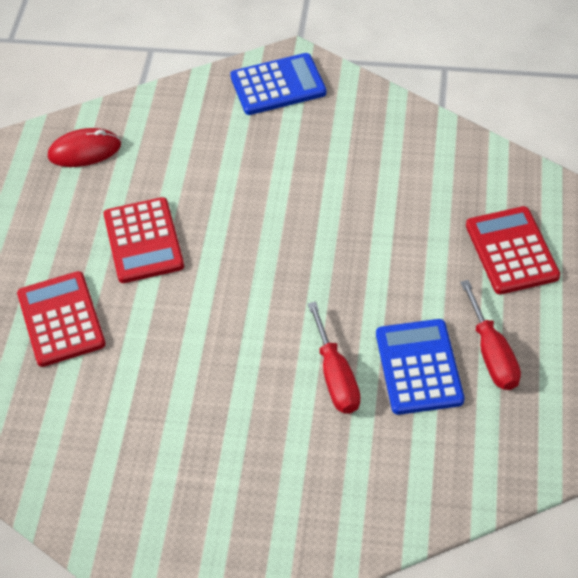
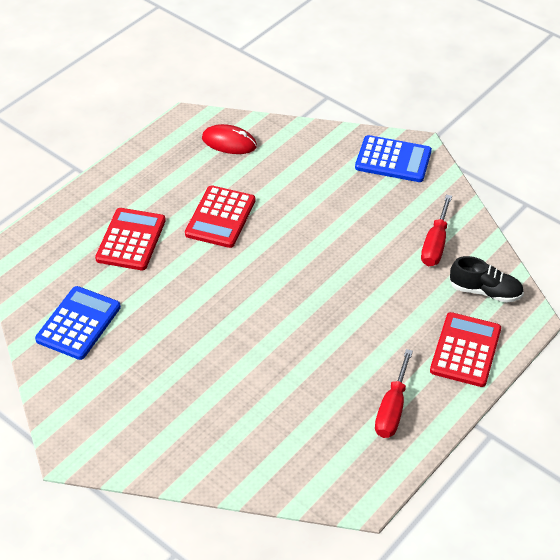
camera: 30 degrees right, 5 degrees down
red screwdriver [308,302,361,414] -> red screwdriver moved to [421,195,452,266]
blue calculator [376,319,464,415] -> blue calculator moved to [35,286,121,360]
none -> black shoe [449,256,524,303]

